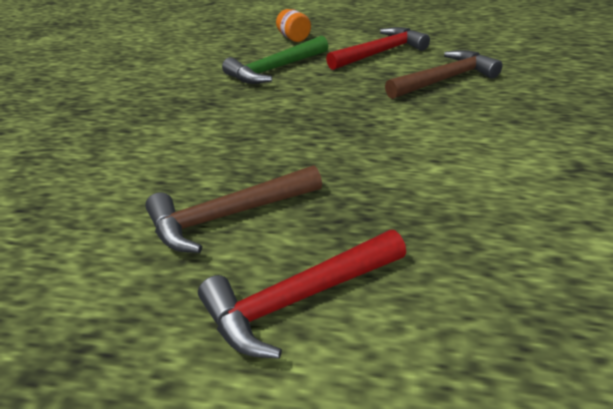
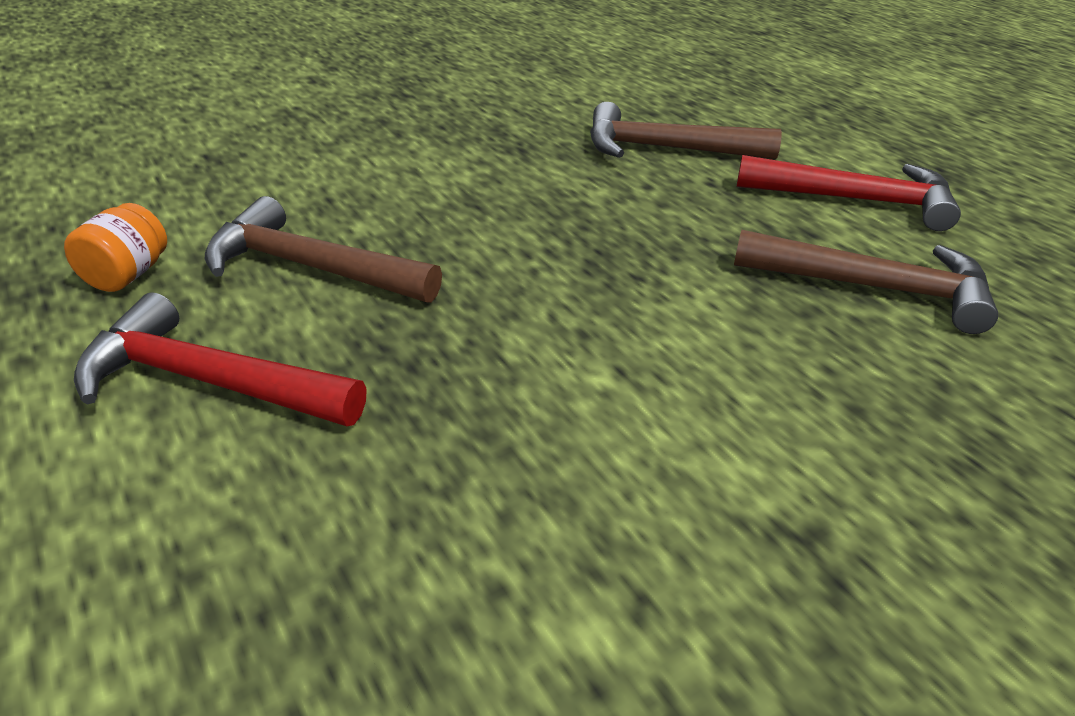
camera: 45 degrees right, 0 degrees up
green hammer [222,36,328,84] -> brown hammer [590,102,782,159]
orange jar [276,9,311,42] -> orange jar moved to [64,203,167,292]

